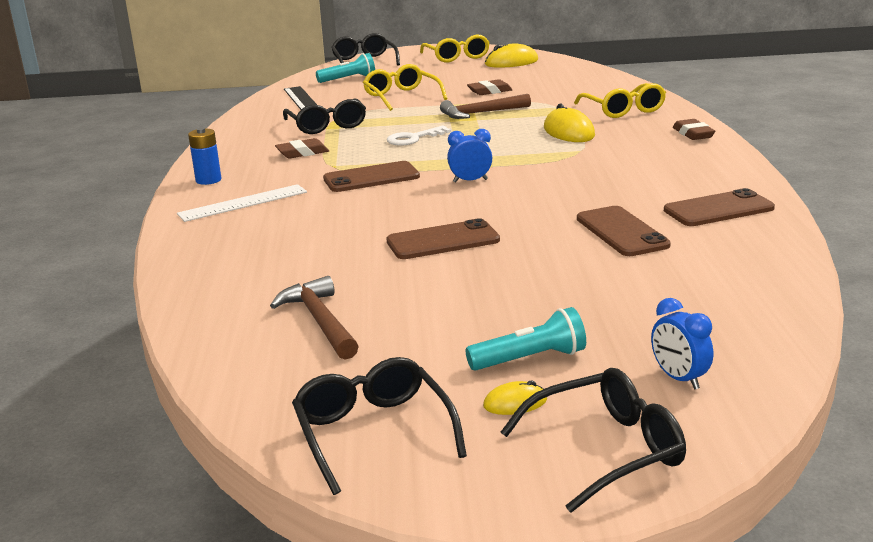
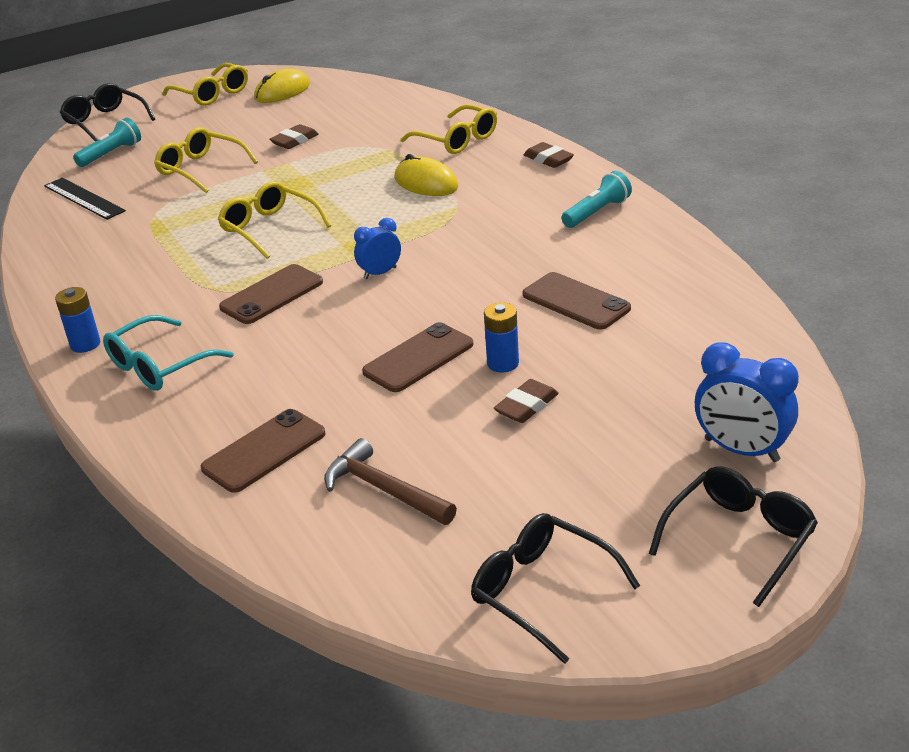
camera: 25 degrees left, 10 degrees up
white ruler [177,184,307,222] -> turquoise glasses [103,315,234,391]
brown eraser [275,138,329,159] -> brown eraser moved to [494,379,559,423]
black glasses [283,99,366,134] -> none
white key [387,126,451,146] -> yellow glasses [218,181,331,259]
brown hammer [440,94,531,119] -> none
turquoise flashlight [465,307,586,371] -> turquoise flashlight moved to [561,171,632,228]
yellow mouse [483,381,547,415] -> none
blue clock [651,298,713,390] -> blue clock [695,342,799,462], size x1.64
brown phone [664,188,775,226] -> brown phone moved to [201,409,326,493]
none -> blue battery [484,302,519,373]

